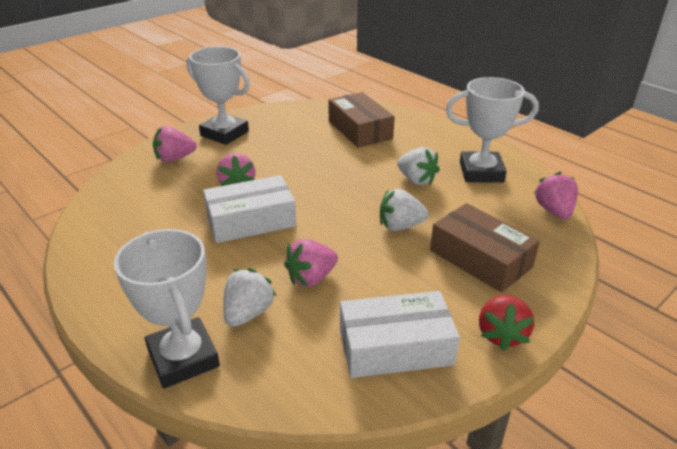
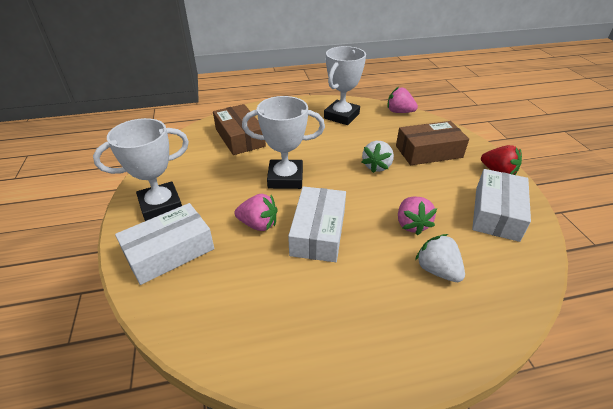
camera: 60 degrees left, 5 degrees up
white trophy [114,229,220,389] -> white trophy moved to [242,96,325,189]
pink strawberry [153,126,197,162] -> white box [115,203,214,285]
brown box [329,92,395,148] -> brown box turned 60 degrees clockwise [213,104,266,155]
white strawberry [397,147,440,185] -> none

